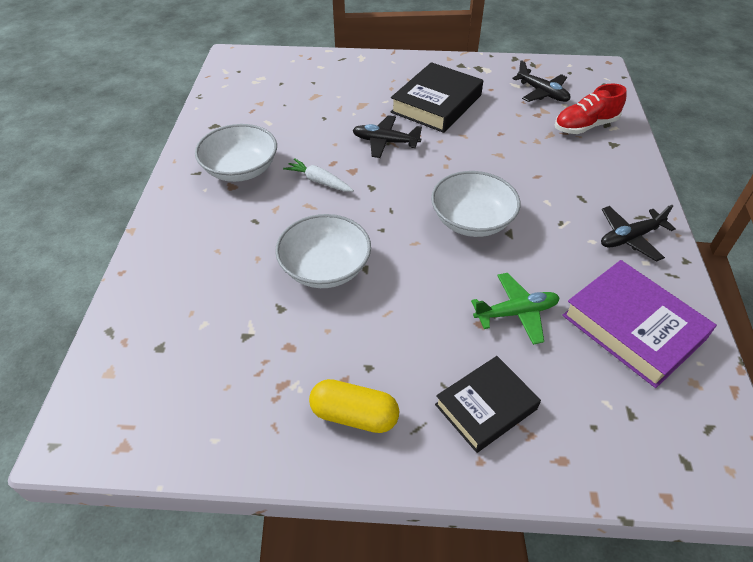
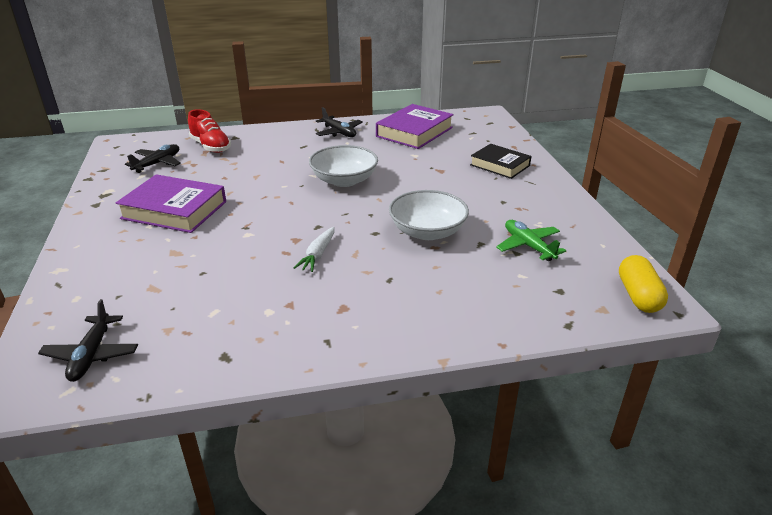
camera: 105 degrees left, 15 degrees down
white bowl [195,124,277,182] -> none
yellow capsule [309,379,399,433] -> yellow capsule moved to [619,255,668,313]
black plane [352,115,422,158] -> black plane moved to [38,299,138,382]
black book [391,62,483,133] -> purple book [116,174,226,233]
green plane [471,273,560,345] -> green plane moved to [496,220,566,261]

